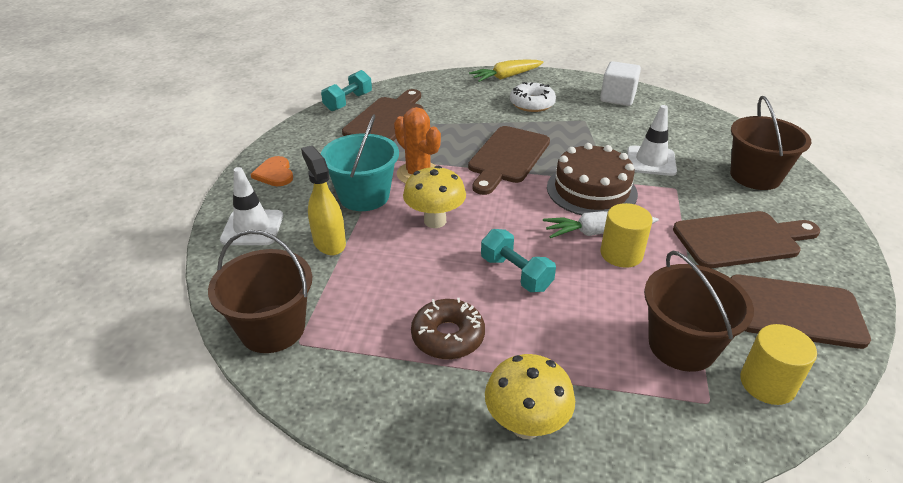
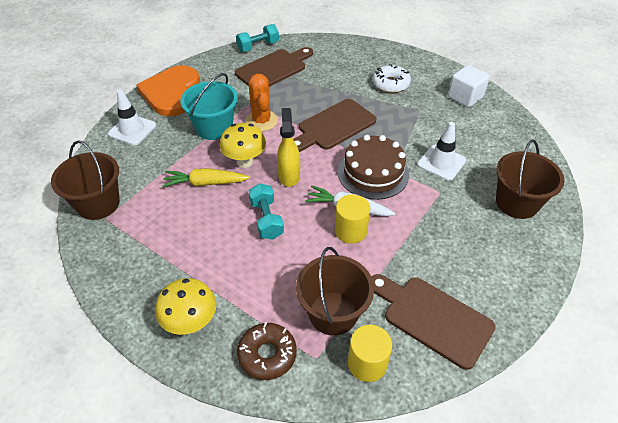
camera: 25 degrees right, 10 degrees up
orange heart [251,156,293,186] -> orange heart [136,65,200,116], size x2.11
yellow spray bottle [301,145,346,255] -> yellow spray bottle moved to [277,108,300,187]
brown donut [411,298,485,359] -> brown donut moved to [237,322,297,380]
yellow carrot [469,60,544,82] -> yellow carrot moved to [162,168,250,187]
brown cutting board [673,211,820,268] -> none

